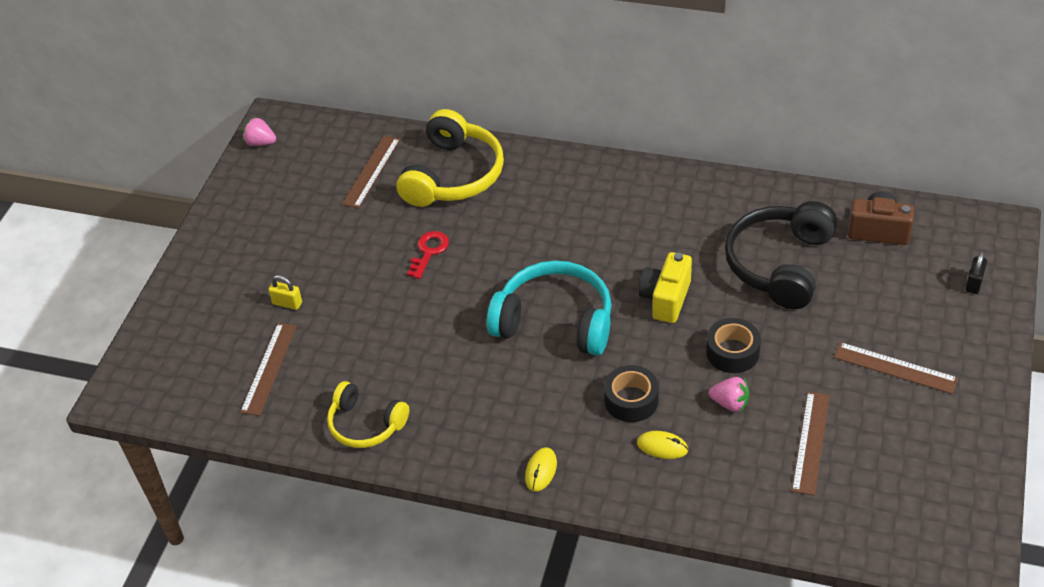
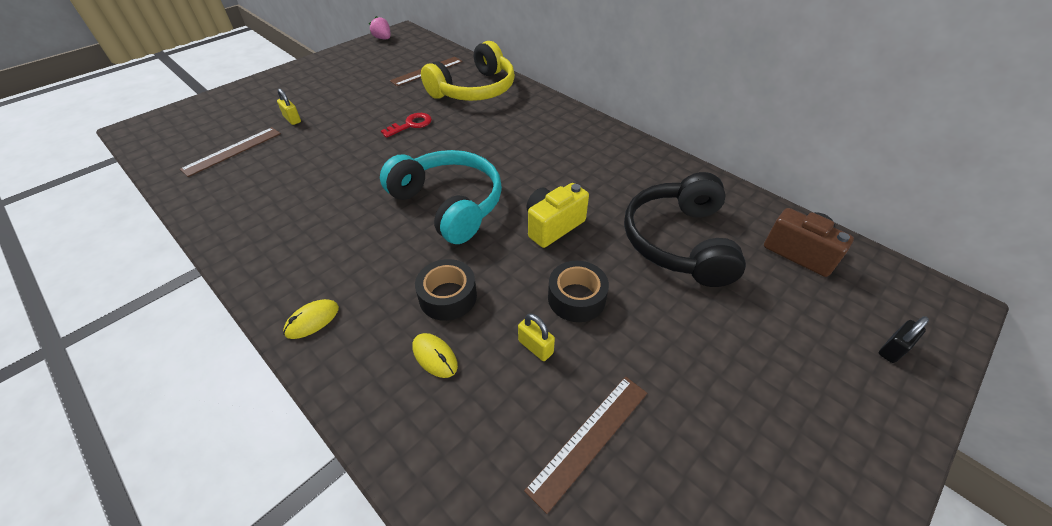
camera: 25 degrees right, 0 degrees up
yellow headphones [327,381,409,448] -> none
pink strawberry [709,377,750,412] -> yellow padlock [518,313,555,361]
black headphones [725,201,837,309] -> black headphones turned 45 degrees counterclockwise [624,172,746,287]
brown ruler [834,342,958,394] -> none

